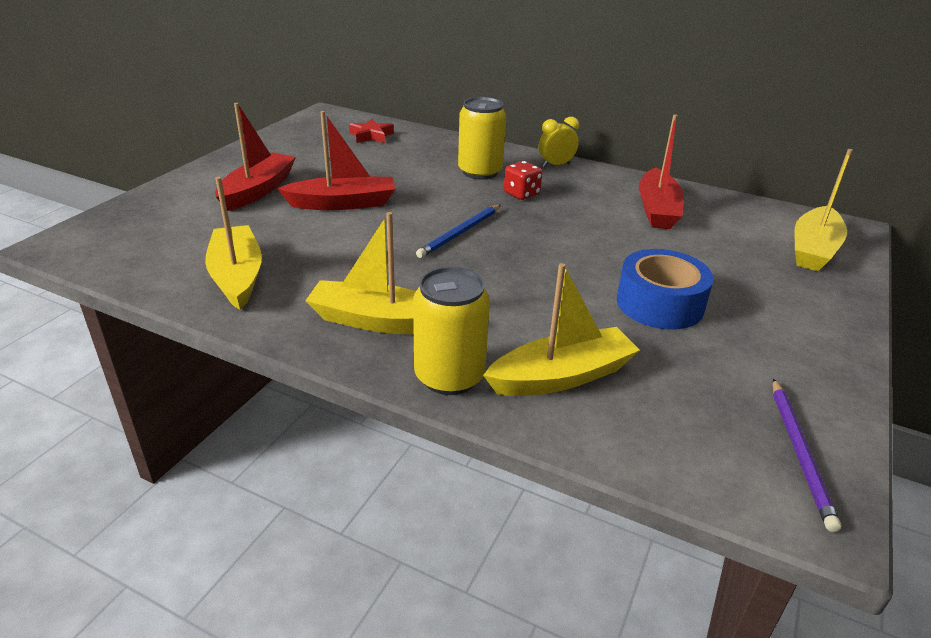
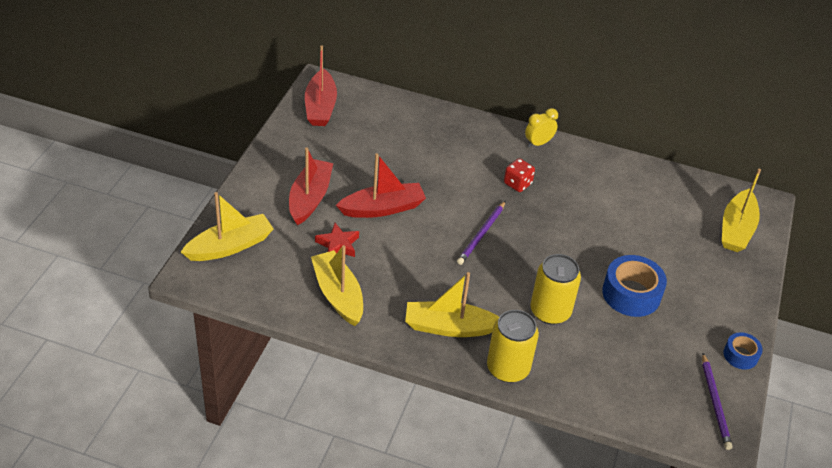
camera: 10 degrees left, 10 degrees up
red star [349,118,394,143] -> red star moved to [315,223,359,257]
blue pencil [416,205,501,258] -> purple pencil [457,201,506,265]
yellow can [458,97,506,180] -> yellow can moved to [530,254,581,324]
yellow boat [483,263,640,396] -> yellow boat moved to [181,192,274,261]
red boat [639,114,684,229] -> red boat moved to [305,46,337,126]
none -> blue tape [723,332,763,370]

